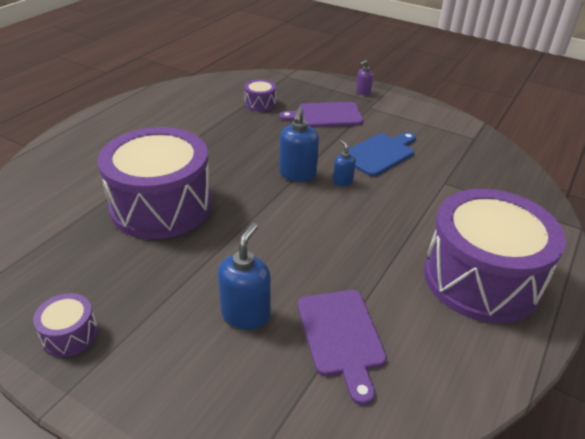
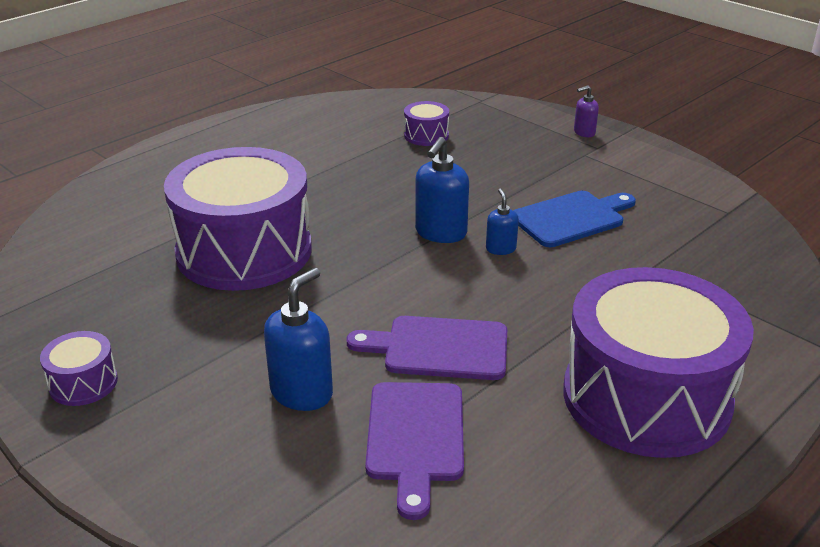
camera: 15 degrees right, 5 degrees down
purple cutting board [280,102,363,127] -> purple cutting board moved to [346,316,507,380]

